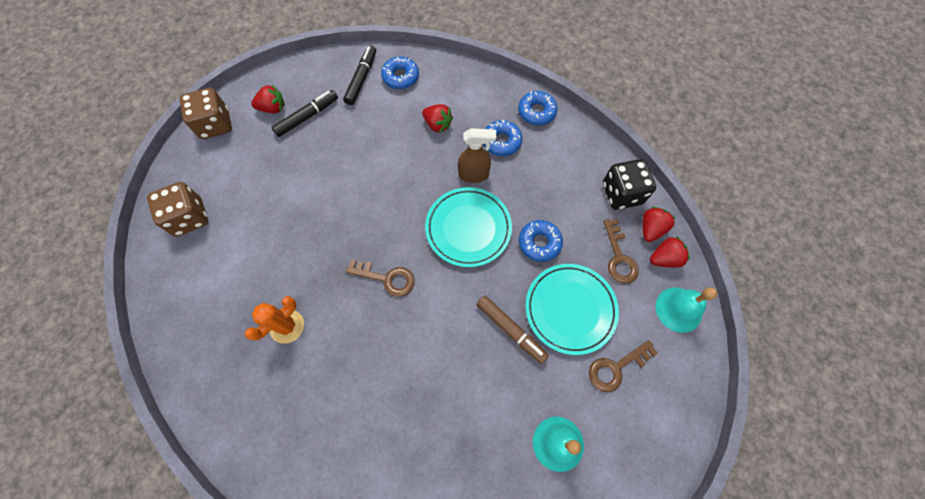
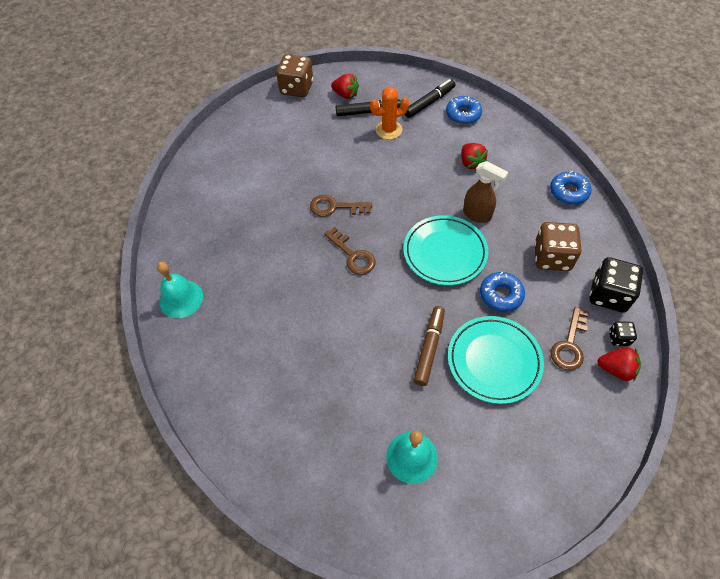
camera: 35 degrees right, 10 degrees down
brown dice [147,182,208,237] -> brown dice moved to [534,222,581,271]
orange cactus [245,296,304,344] -> orange cactus moved to [370,87,409,139]
brown marker [476,296,549,364] -> brown marker turned 150 degrees counterclockwise [414,306,445,386]
blue donut [483,120,522,156] -> none
brown key [589,340,658,392] -> brown key moved to [310,195,372,217]
red strawberry [642,207,676,242] -> black dice [609,321,637,346]
turquoise bell [656,287,717,333] -> turquoise bell moved to [157,262,203,318]

